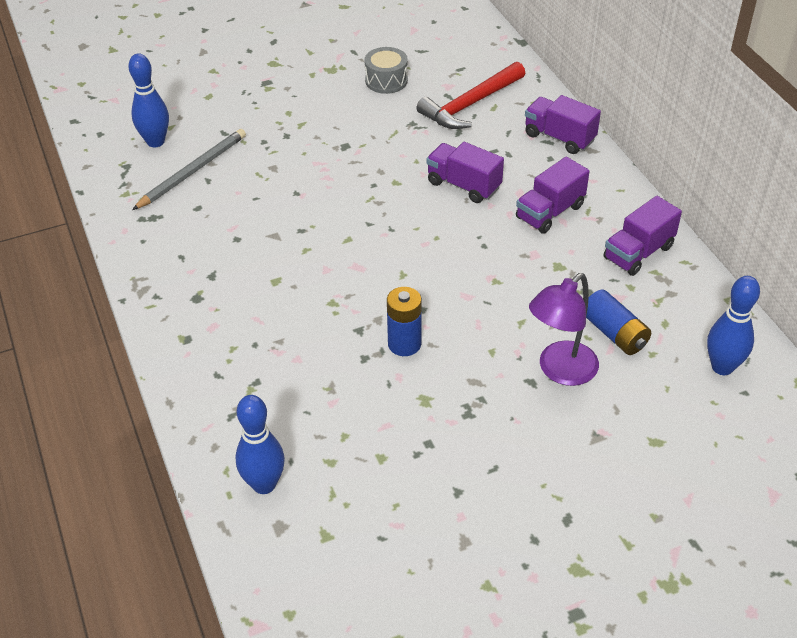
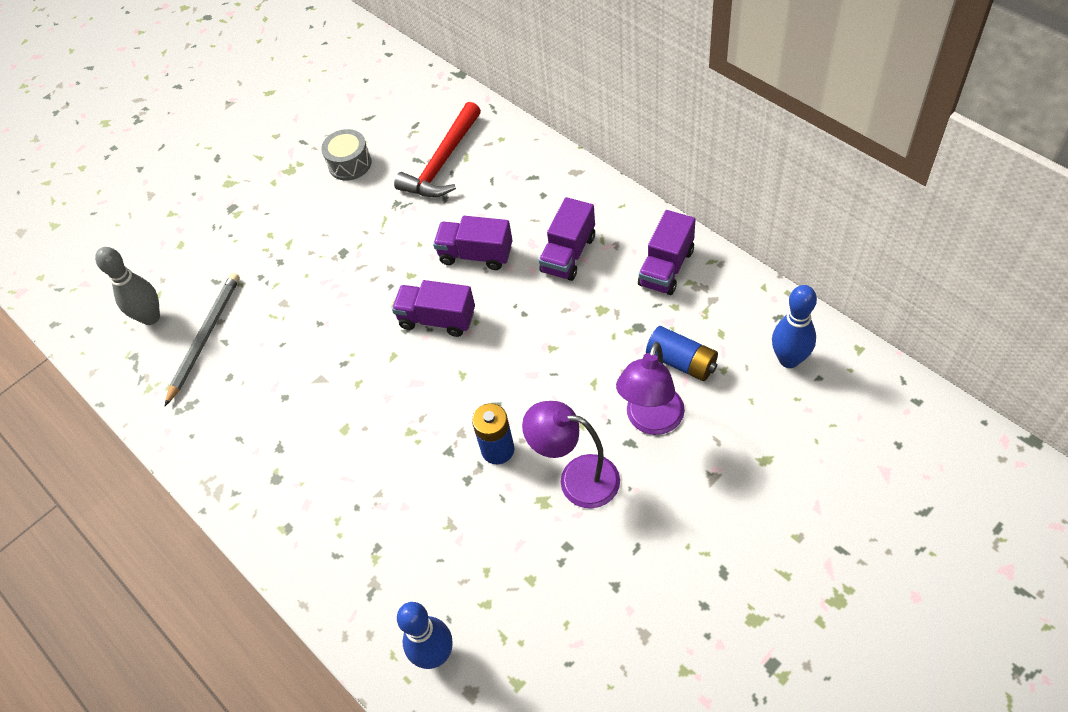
camera: 15 degrees left, 10 degrees up
blue bowling pin [129,53,169,147] -> grey bowling pin [95,247,160,325]
purple truck [525,95,601,154] -> purple truck moved to [392,280,475,337]
none -> purple lamp [522,401,620,508]

